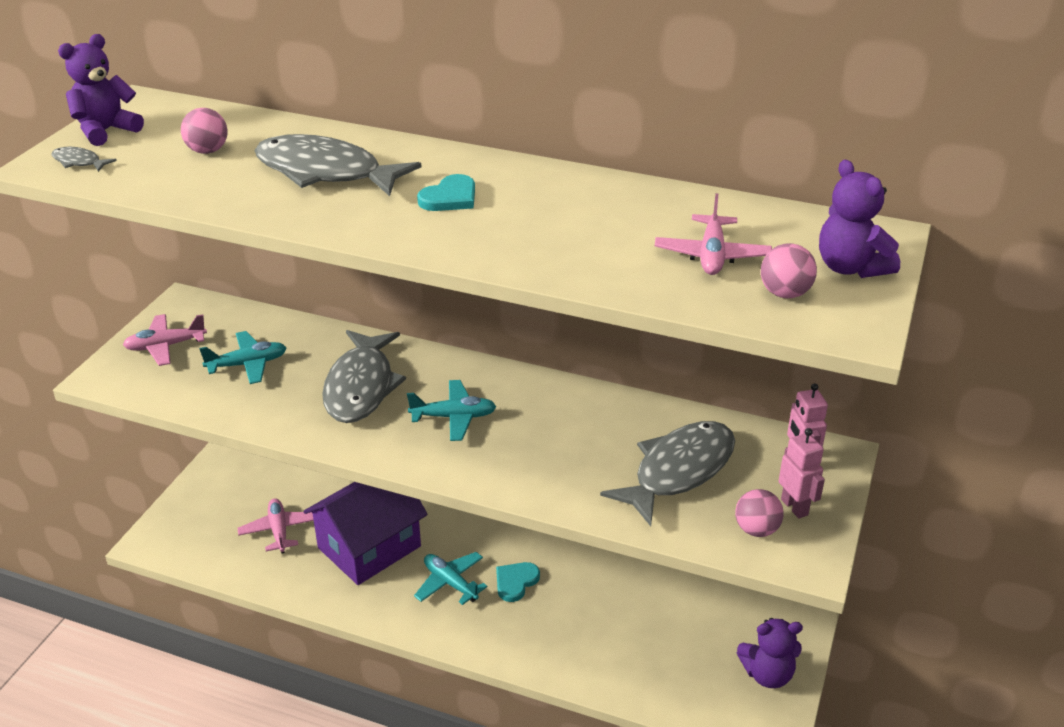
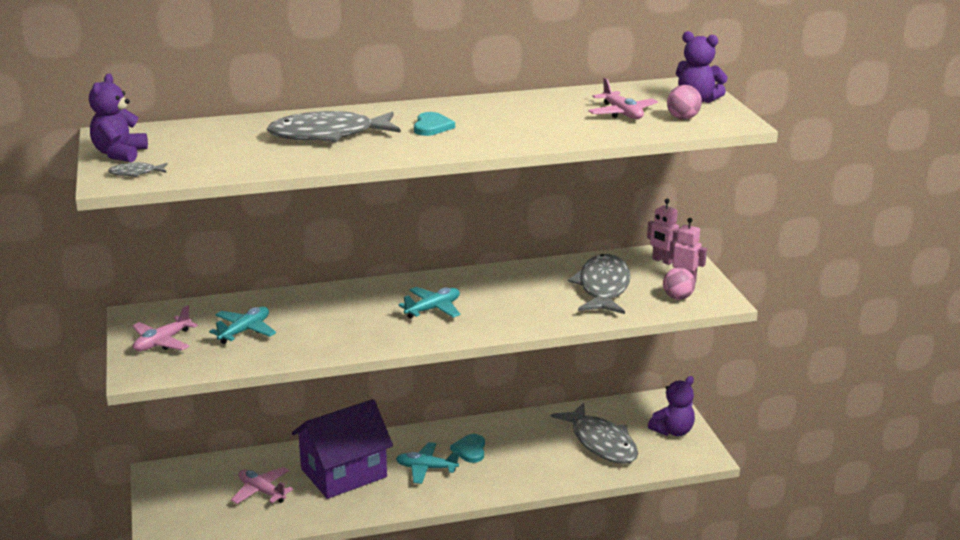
camera: 35 degrees left, 10 degrees down
pink ball [181,108,228,154] -> none
purple house [303,482,428,585] -> purple house turned 45 degrees clockwise [292,399,393,499]
grey fish [322,330,406,423] -> grey fish moved to [551,403,638,464]

